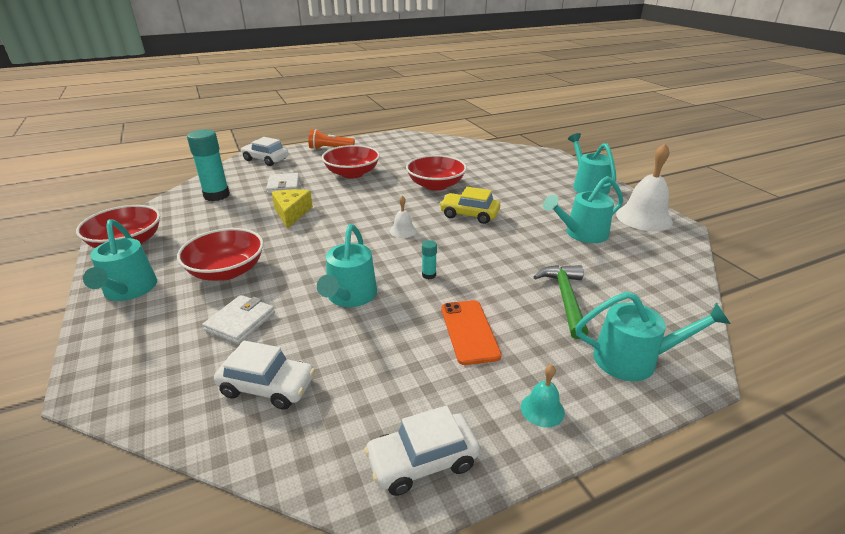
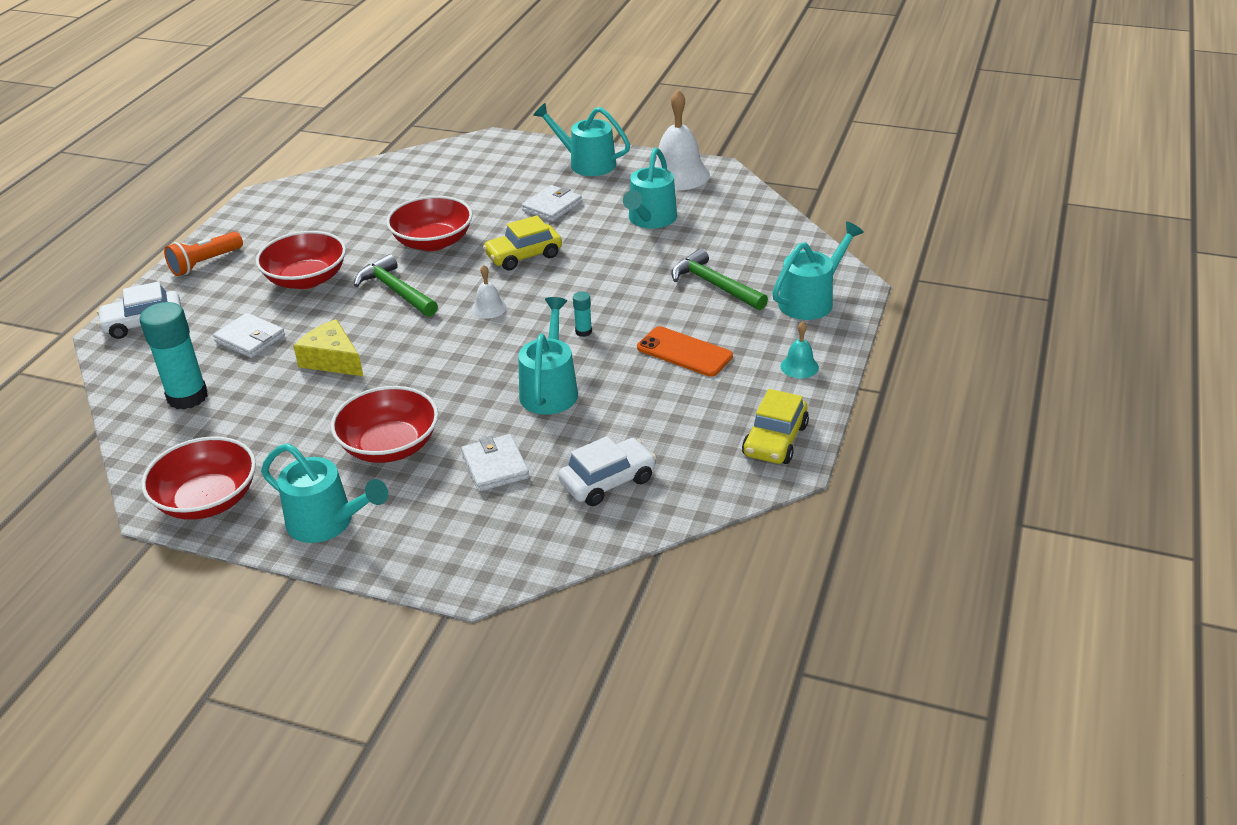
camera: 45 degrees left, 5 degrees up
turquoise watering can [317,224,377,307] -> turquoise watering can turned 135 degrees counterclockwise [518,297,578,415]
white car [364,405,480,496] -> yellow car [742,389,809,464]
none -> green hammer [354,254,438,317]
none -> white wallet [522,185,582,222]

